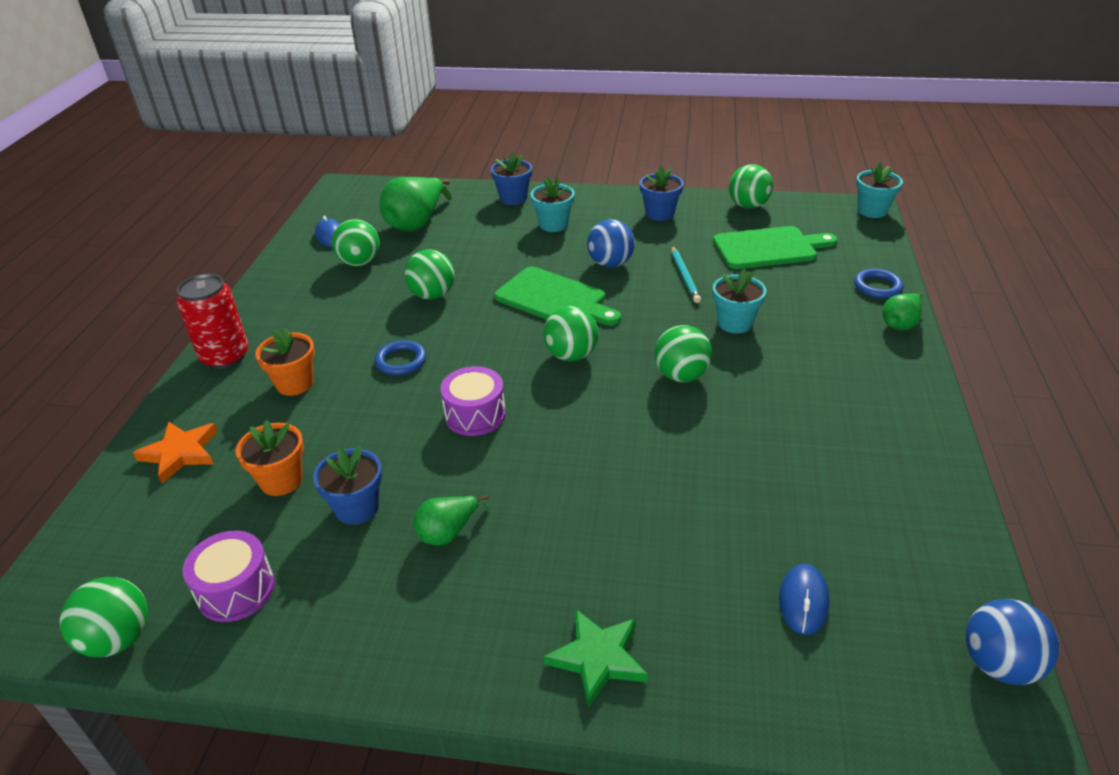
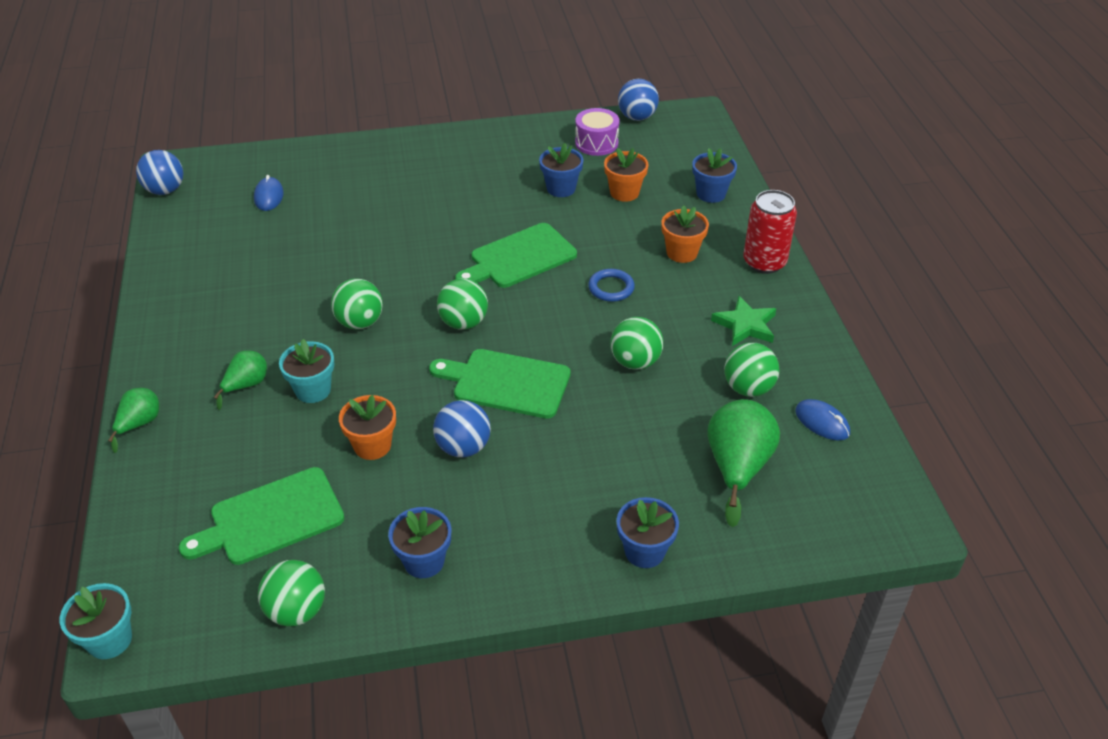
camera: 160 degrees right, 5 degrees up
green ball [60,577,148,657] -> blue ball [618,79,659,121]
orange star [133,421,218,484] -> blue flower pot [692,148,737,203]
green pear [413,495,490,545] -> green pear moved to [214,351,267,410]
purple drum [440,366,506,436] -> green cutting board [455,223,577,288]
turquoise flower pot [531,177,575,232] -> none
green star [544,609,648,708] -> green star moved to [711,296,776,346]
turquoise pencil [671,246,701,303] -> orange flower pot [339,395,396,460]
blue ring [854,269,903,298] -> none

